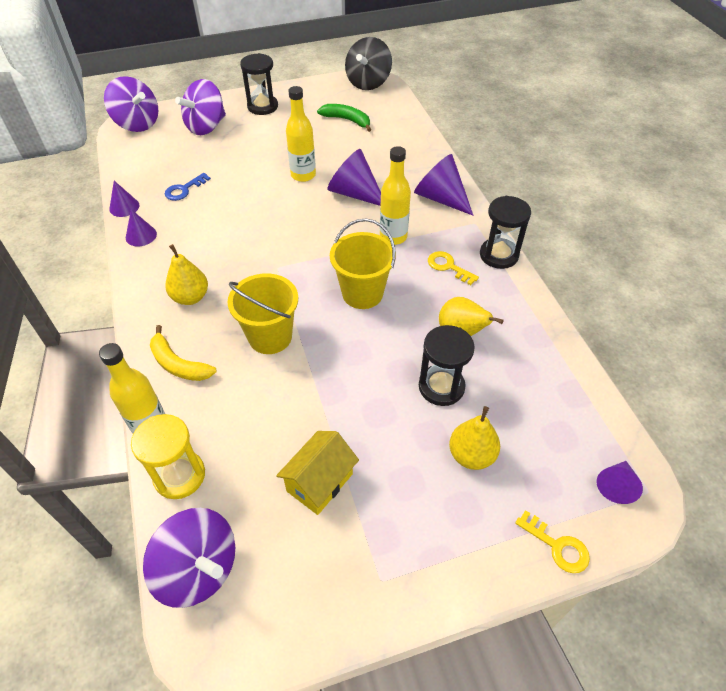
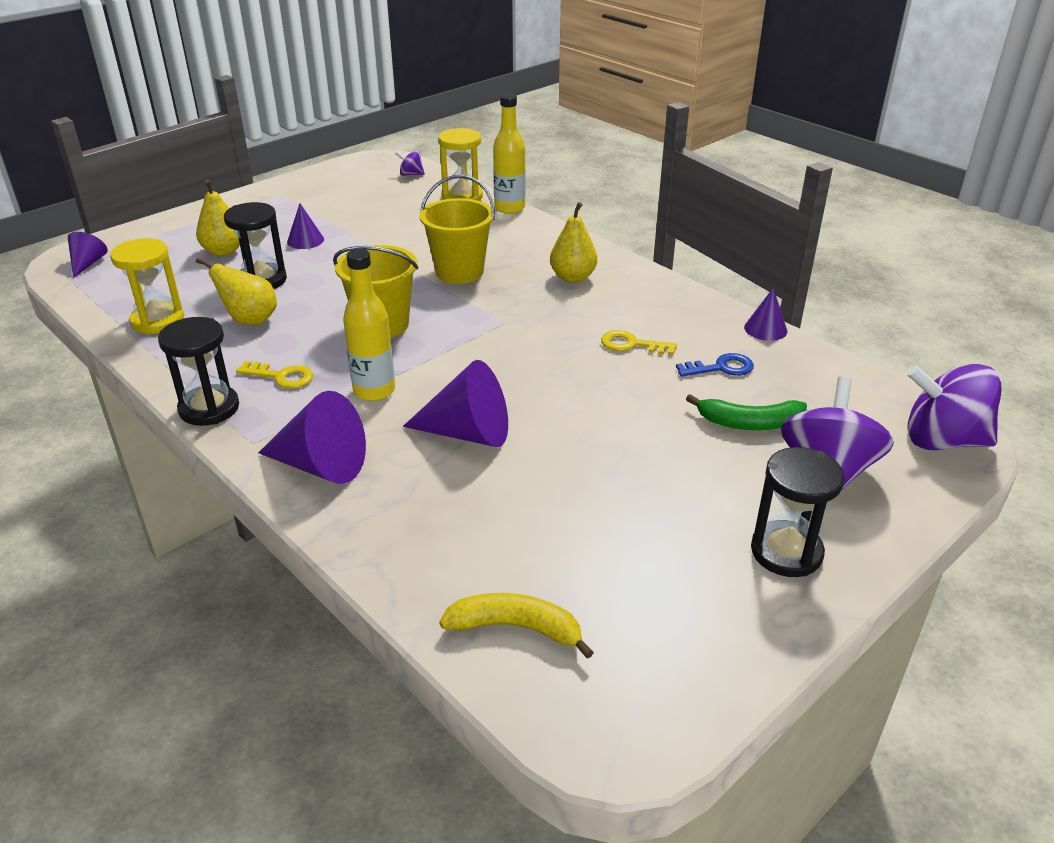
camera: 155 degrees right, 15 degrees down
purple cone [126,209,157,246] -> purple cone moved to [287,203,324,249]
purple spinning top [143,508,235,608] -> purple spinning top [395,151,425,176], size x0.45
yellow banana [150,325,217,381] -> yellow banana moved to [439,593,594,659]
blue key [165,173,211,201] -> blue key turned 60 degrees clockwise [676,353,754,377]
yellow house [276,431,359,515] -> none
yellow bottle [286,86,316,182] -> none
green banana [317,104,371,132] -> green banana moved to [686,394,807,430]
black spinning top [345,37,392,90] -> none
yellow key [515,510,590,573] -> yellow key moved to [601,330,677,355]
none -> yellow hourglass [110,238,184,334]

